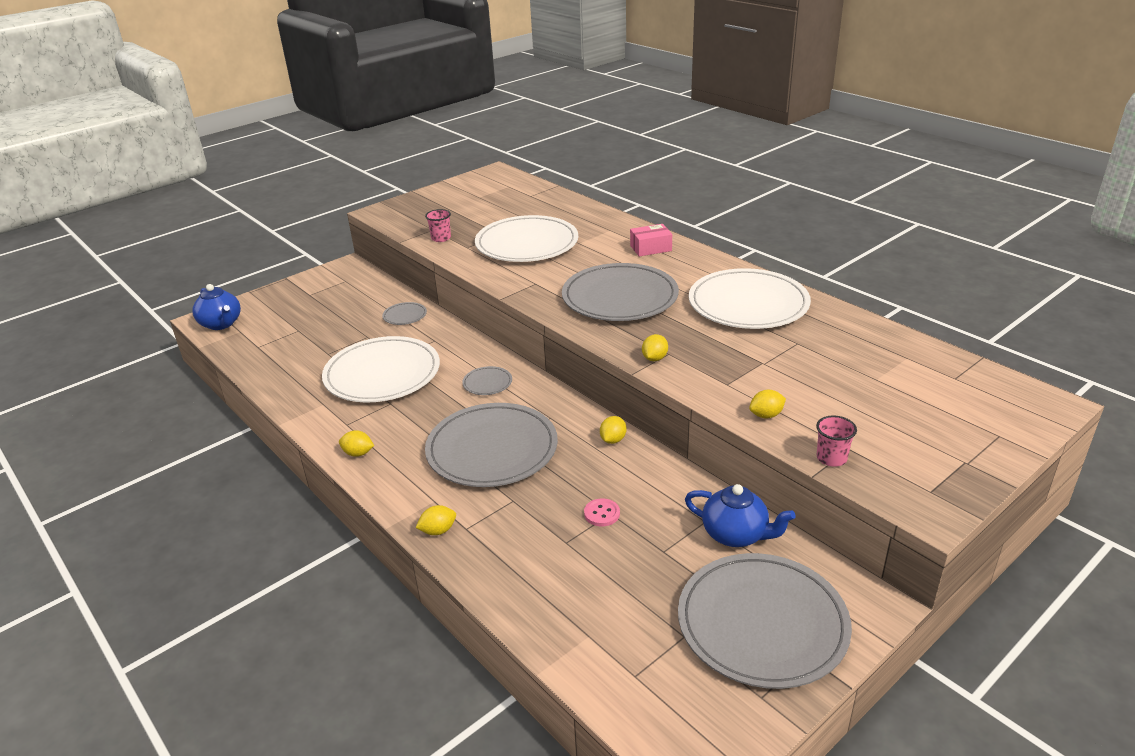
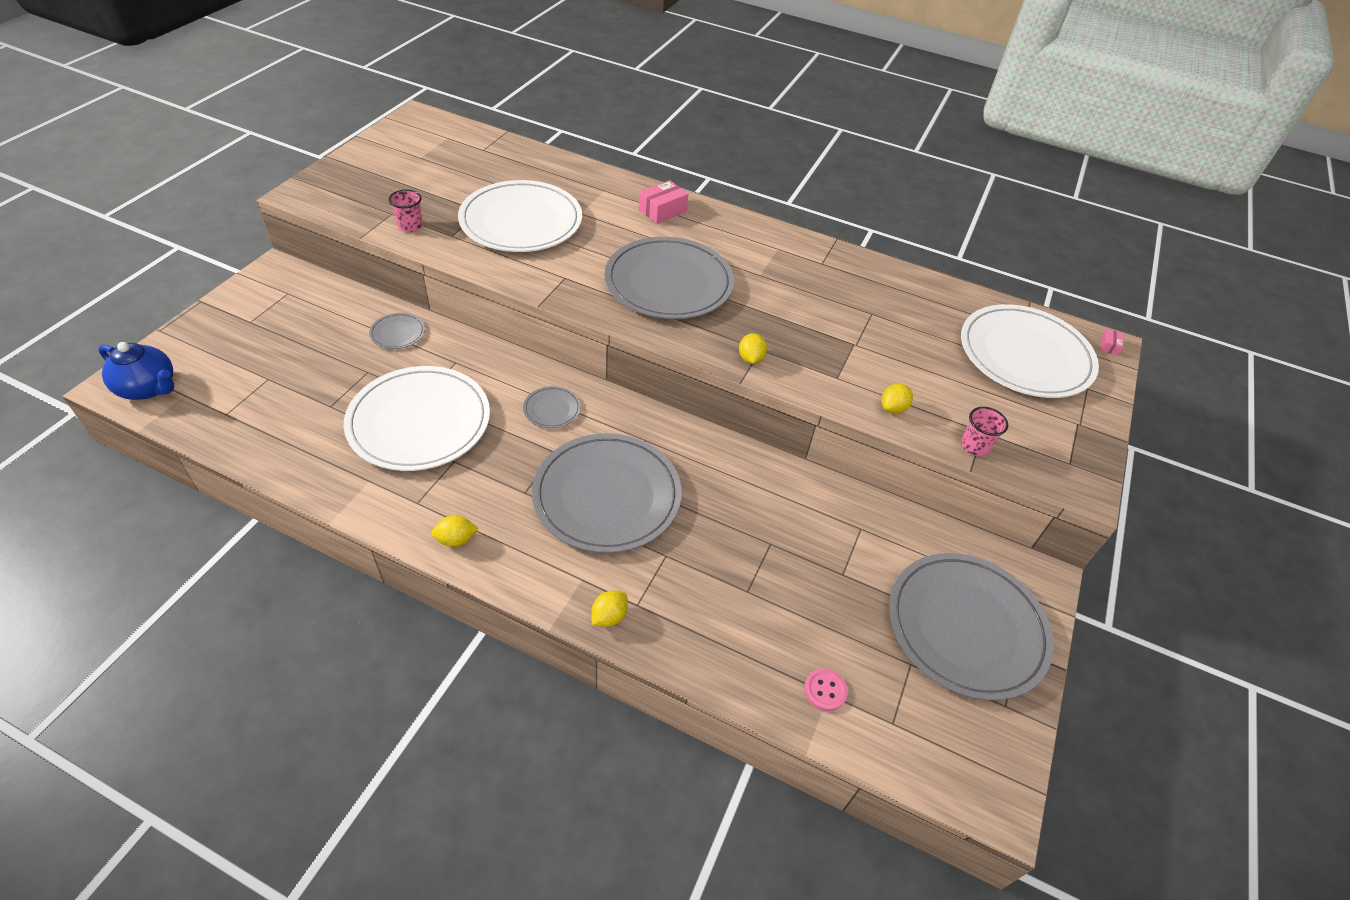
camera: 30 degrees left, 15 degrees up
pink button [584,498,620,527] -> pink button moved to [804,668,848,711]
yellow lemon [600,416,627,444] -> none
blue teapot [685,484,795,547] -> none
white plate [689,268,811,329] -> white plate moved to [961,304,1099,398]
none -> pink box [1100,329,1124,356]

